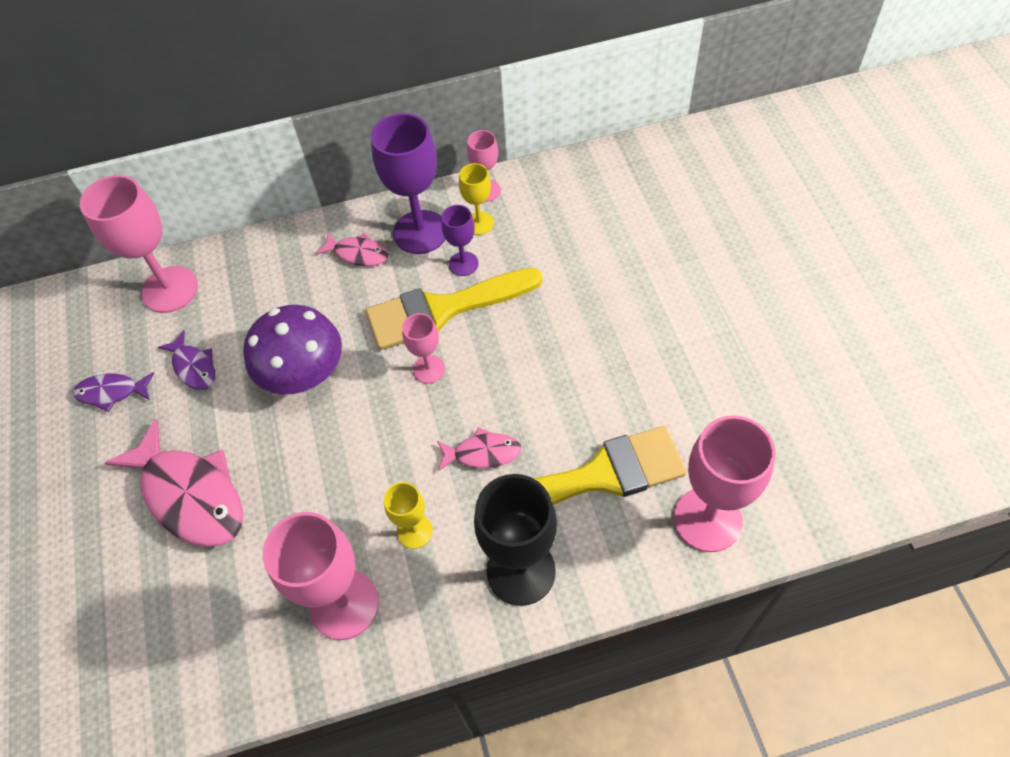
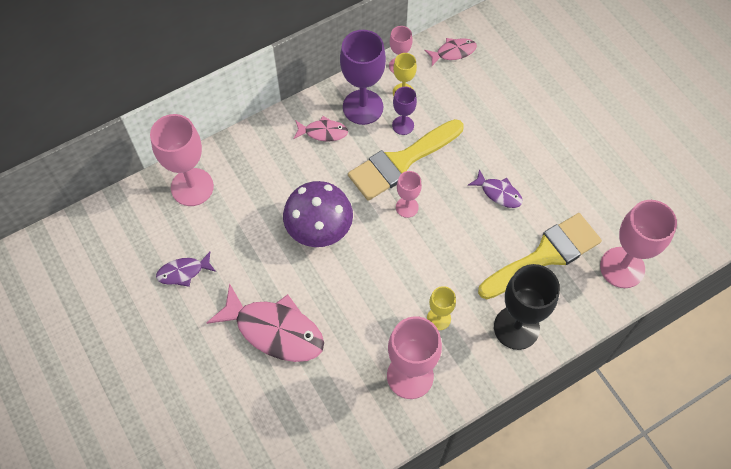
camera: 20 degrees left, 5 degrees up
purple fish [158,330,215,390] -> purple fish moved to [468,169,523,208]
pink fish [437,427,521,472] -> pink fish moved to [424,38,477,66]

